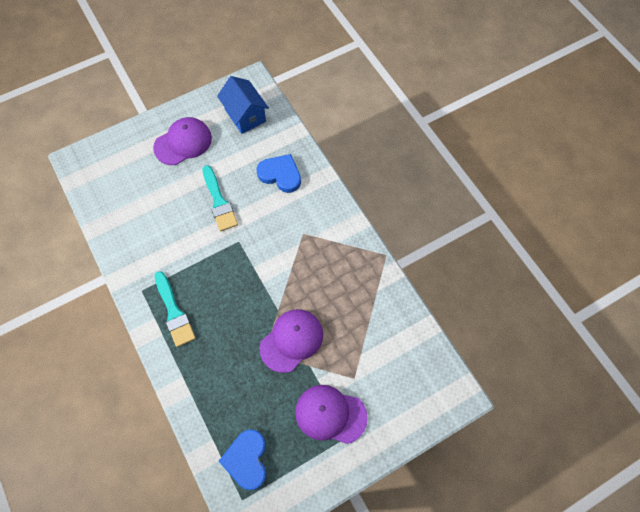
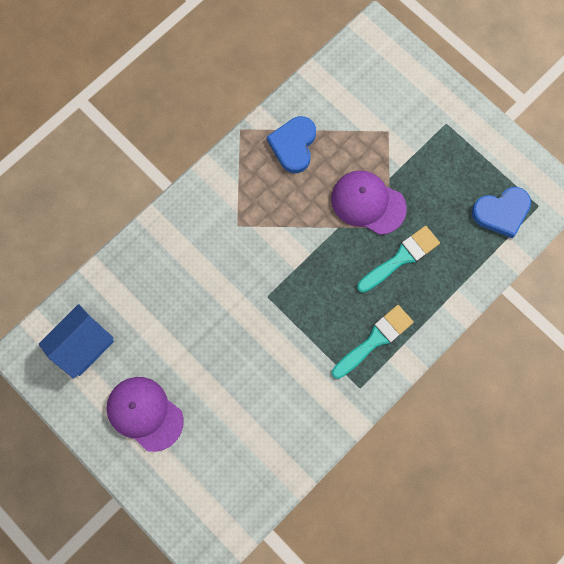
camera: 105 degrees left, 10 degrees up
turquoise brush [202,165,238,231] -> turquoise brush moved to [357,226,440,293]
blue heart [256,154,301,193] -> blue heart moved to [267,116,316,173]
purple cap [295,385,368,444] -> none

